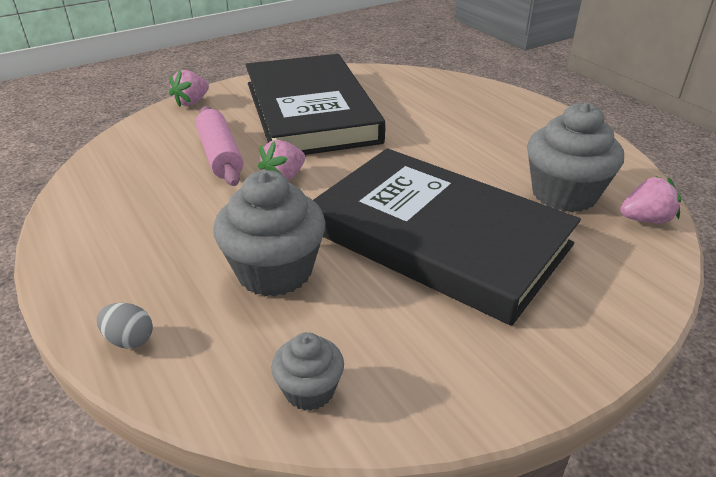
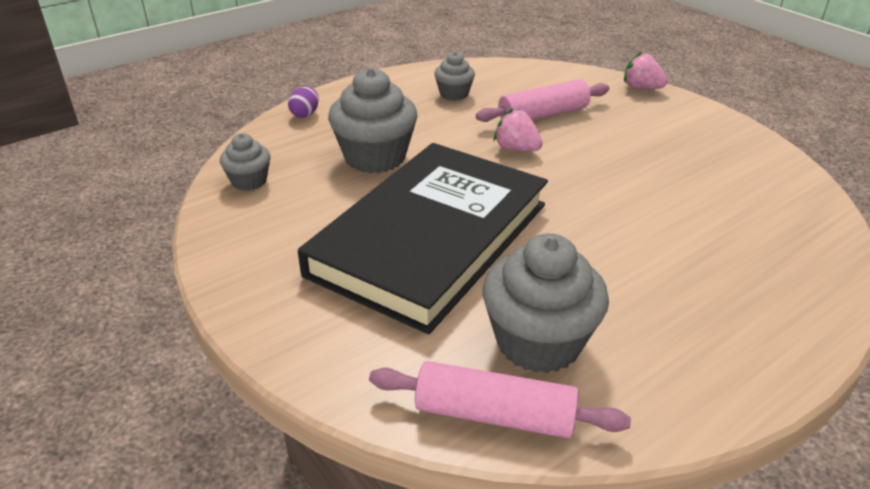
camera: 85 degrees right, 0 degrees up
grey egg [97,303,153,349] -> purple egg [288,87,319,118]
black book [246,54,385,155] -> none
pink strawberry [620,176,681,224] -> pink rolling pin [369,361,631,438]
none -> grey cupcake [434,52,475,101]

